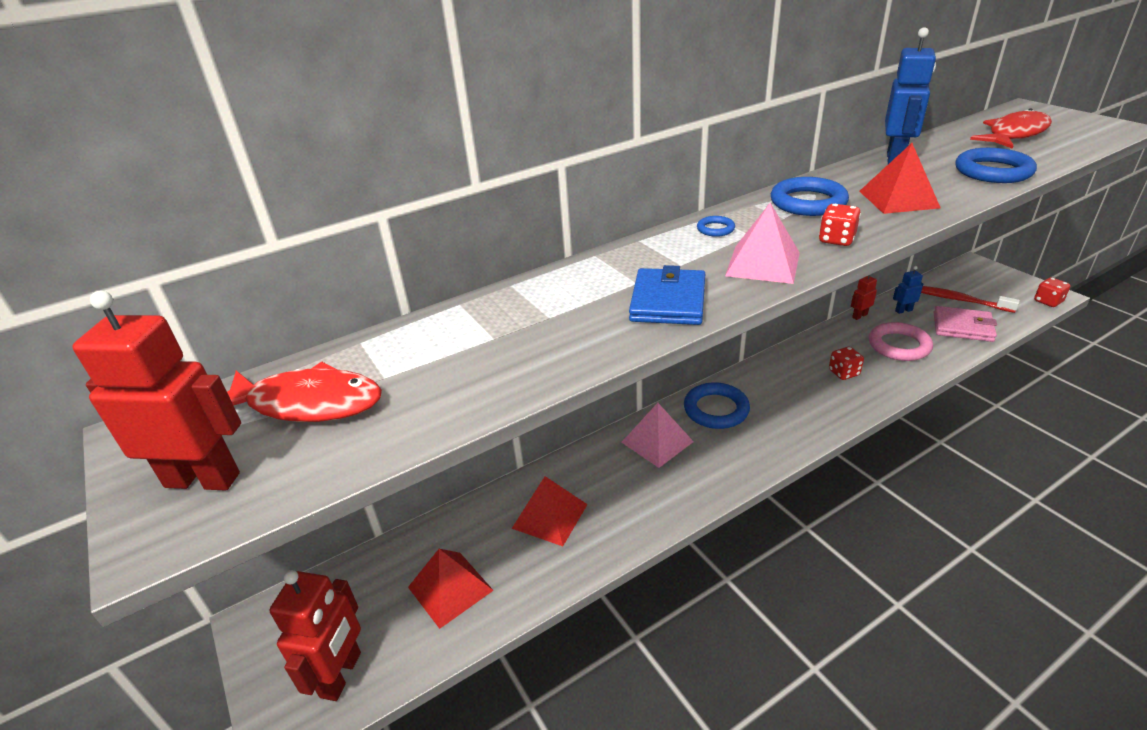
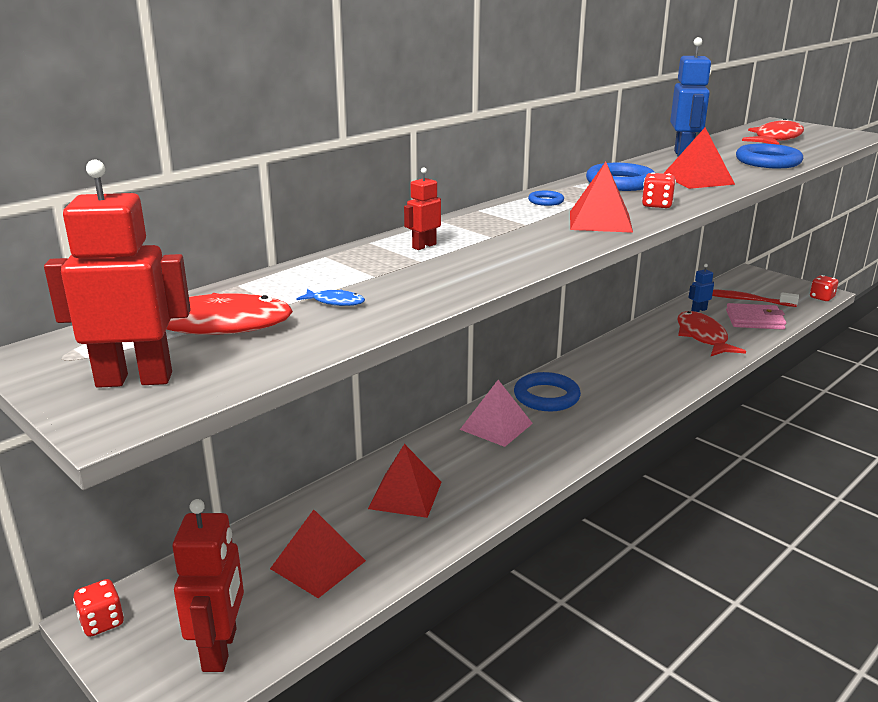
camera: 15 degrees left, 10 degrees down
blue wallet [629,265,705,325] -> none
pink pyramid [725,203,800,284] -> red pyramid [570,162,633,233]
red dice [829,347,864,380] -> red dice moved to [73,579,124,637]
red robot [851,275,877,320] -> red robot moved to [404,167,441,250]
pink ring [869,322,933,361] -> red fish [677,311,746,356]
none -> blue fish [296,289,365,306]

